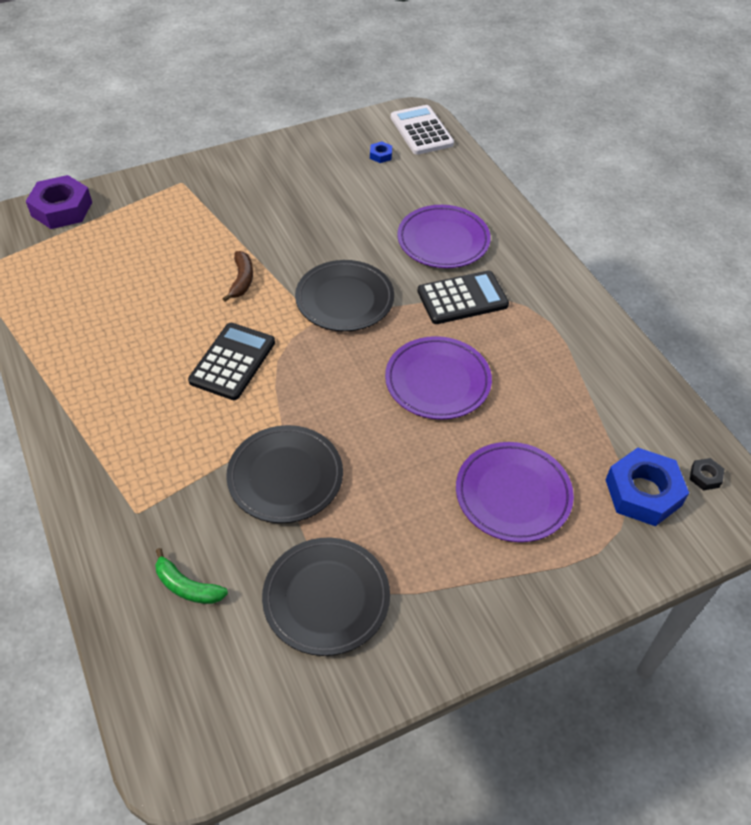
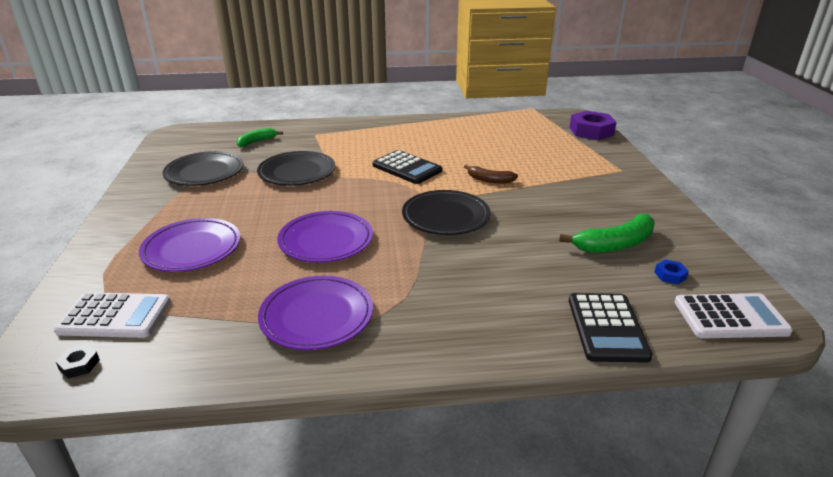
camera: 110 degrees right, 20 degrees down
purple plate [397,205,491,268] -> purple plate moved to [258,276,373,350]
black calculator [417,270,509,324] -> black calculator moved to [569,293,653,363]
blue nut [606,448,689,526] -> white calculator [54,292,171,338]
none -> green banana [559,214,655,253]

